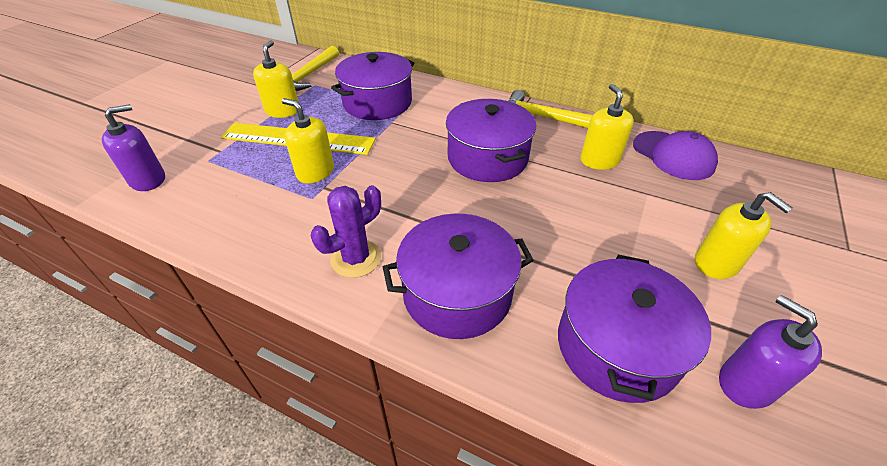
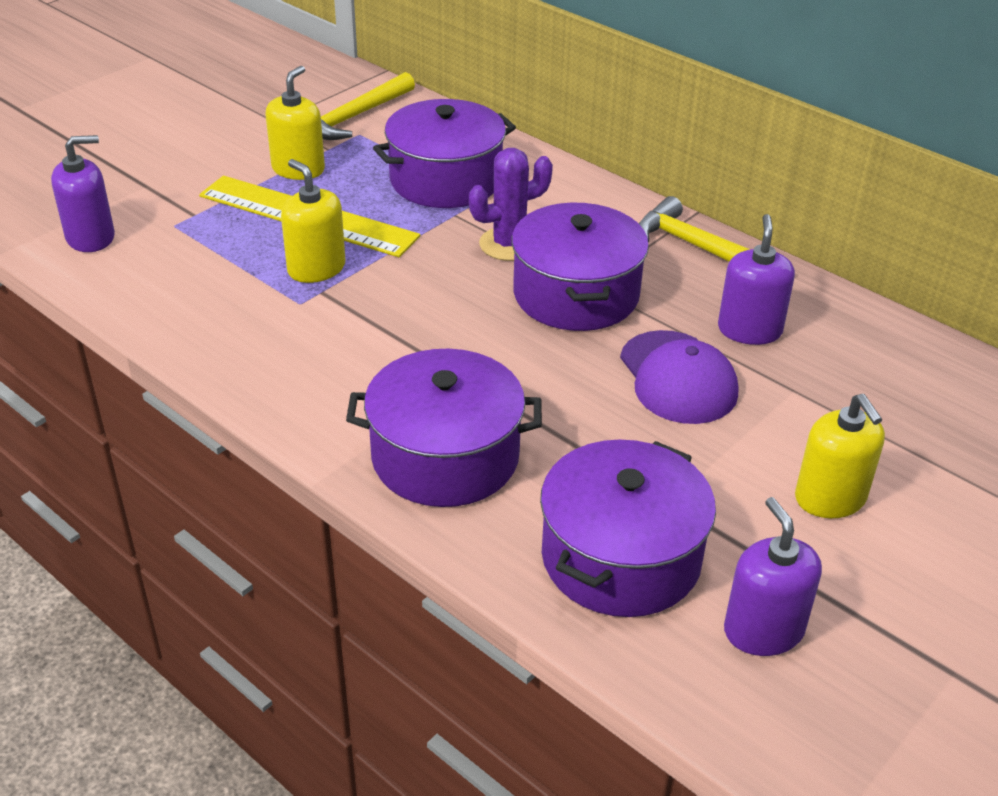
camera: 15 degrees right, 5 degrees down
purple cactus [311,185,381,278] -> purple cactus moved to [469,148,553,261]
yellow soap dispenser [580,84,634,170] -> purple soap dispenser [718,214,795,345]
purple cap [633,131,718,180] -> purple cap moved to [620,330,738,424]

